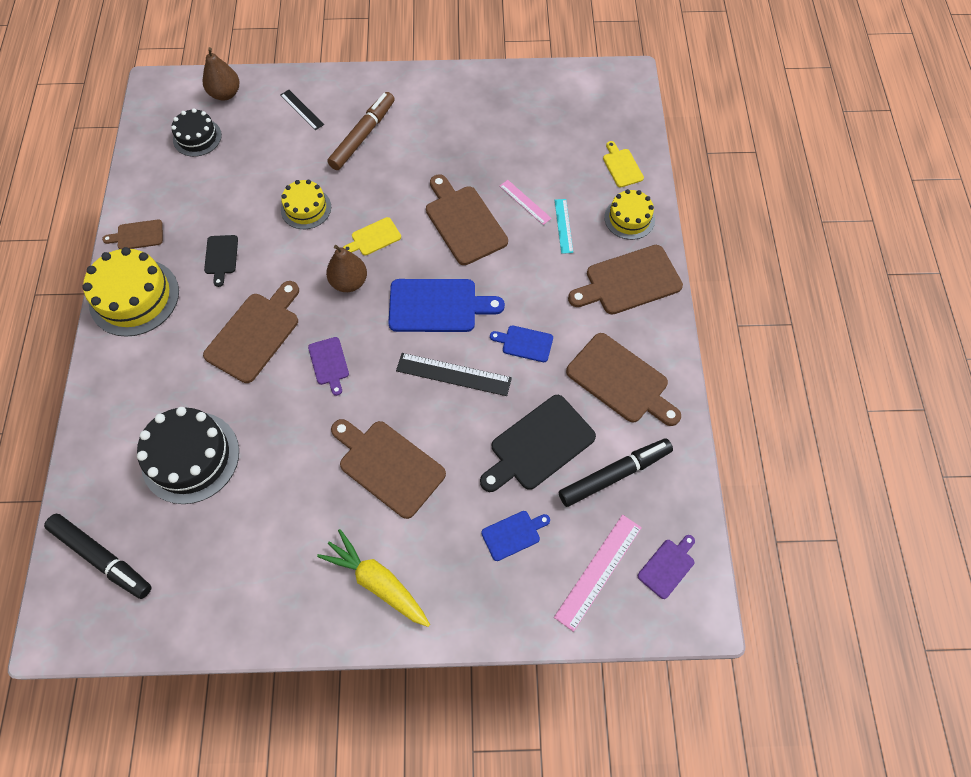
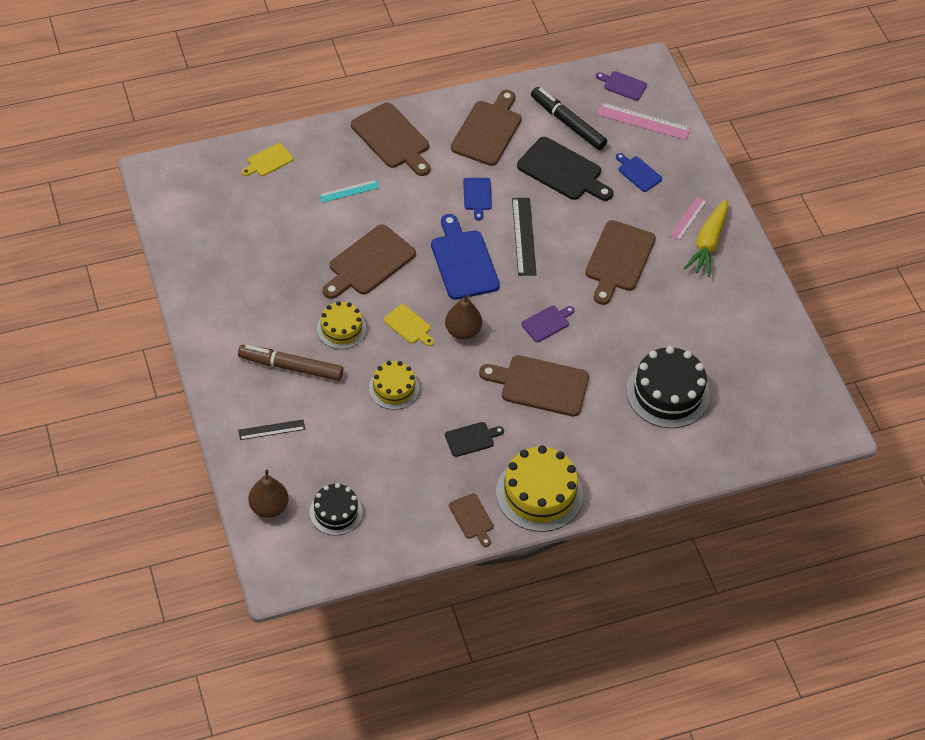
camera: 110 degrees left, 10 degrees down
black marker [44,514,152,599] -> none
black ruler [280,90,324,130] -> black ruler turned 45 degrees clockwise [238,419,305,440]
pink ruler [500,180,552,225] -> pink ruler moved to [670,196,707,240]
yellow cake [604,189,655,240] -> yellow cake moved to [317,301,366,349]

